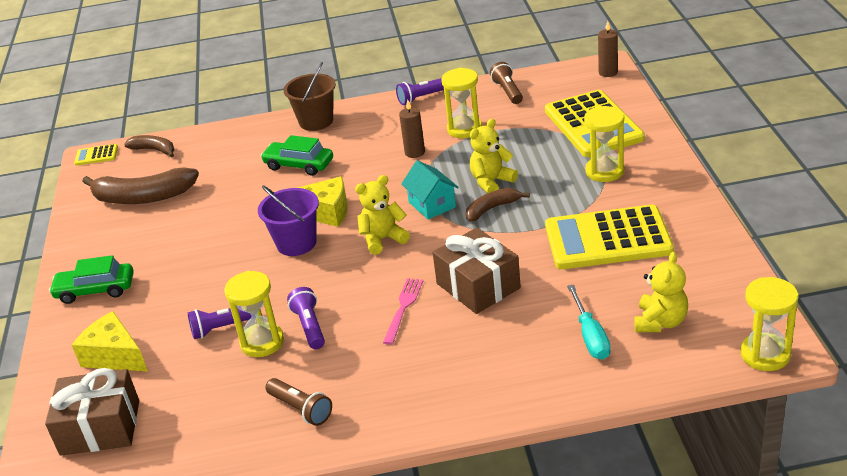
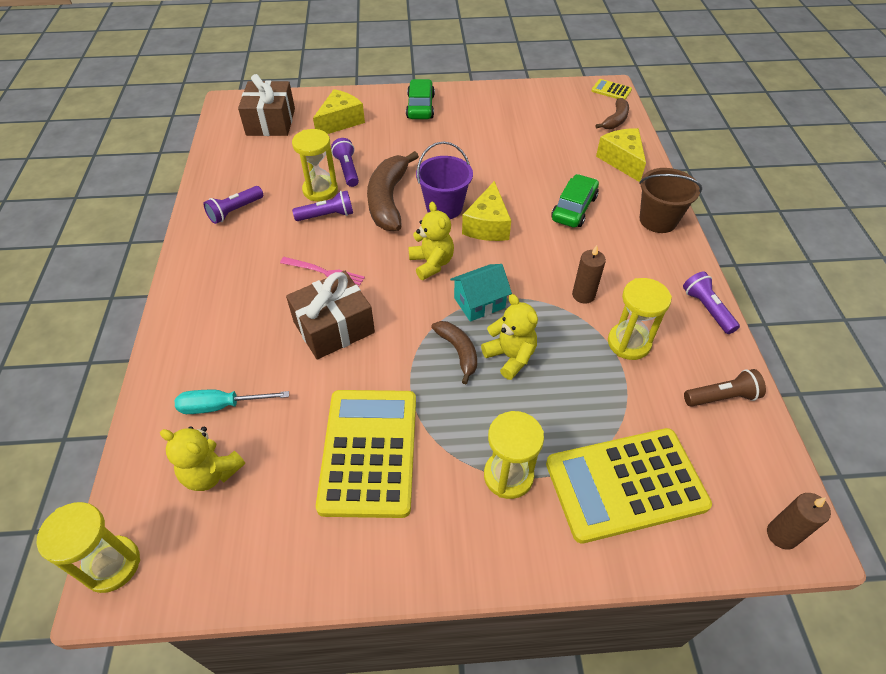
camera: 90 degrees right, 15 degrees up
yellow calculator [74,144,118,166] -> yellow calculator turned 60 degrees counterclockwise [592,79,632,100]
brown banana [82,167,199,204] -> brown banana moved to [367,151,419,231]
brown flashlight [265,378,332,426] -> purple flashlight [203,186,263,224]
none -> yellow cheese [596,128,646,182]

